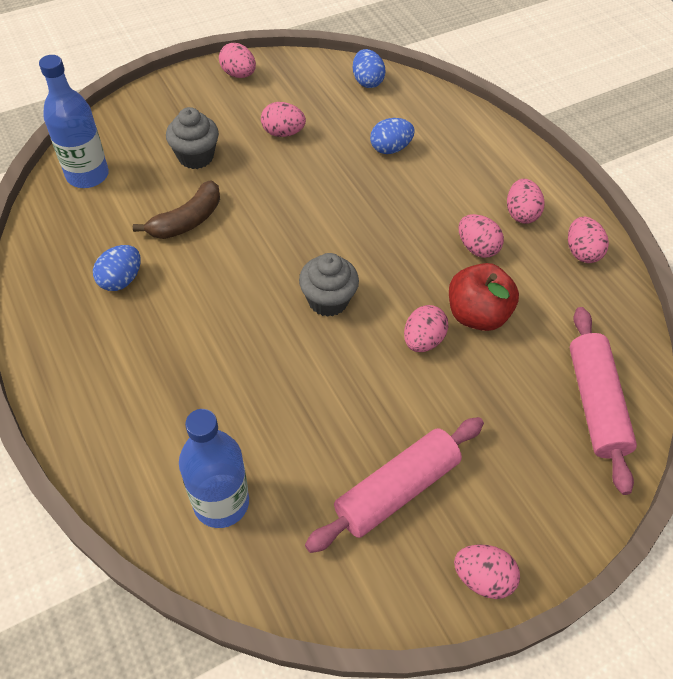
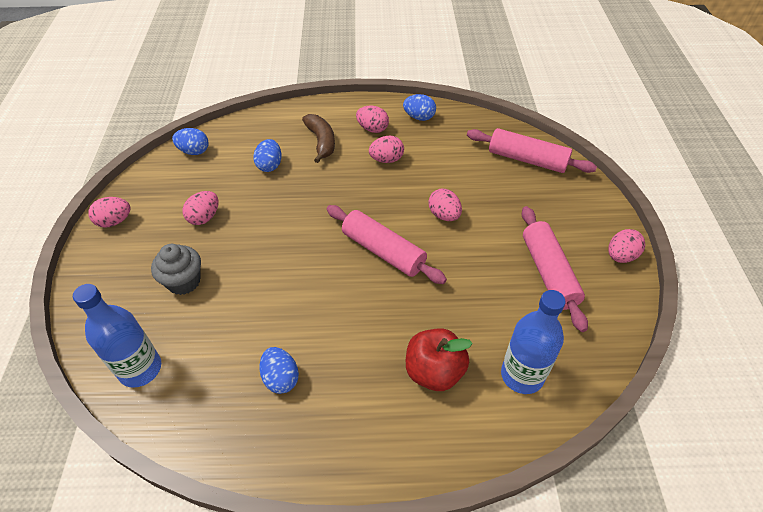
camera: 60 degrees left, 5 degrees down
brown banana [133,180,220,239] -> brown banana moved to [302,114,335,163]
grey cupcake [299,253,359,317] -> pink rolling pin [327,205,447,284]
red apple [449,263,519,331] -> red apple moved to [406,328,473,391]
pink egg [568,216,609,263] -> blue egg [403,94,436,121]

